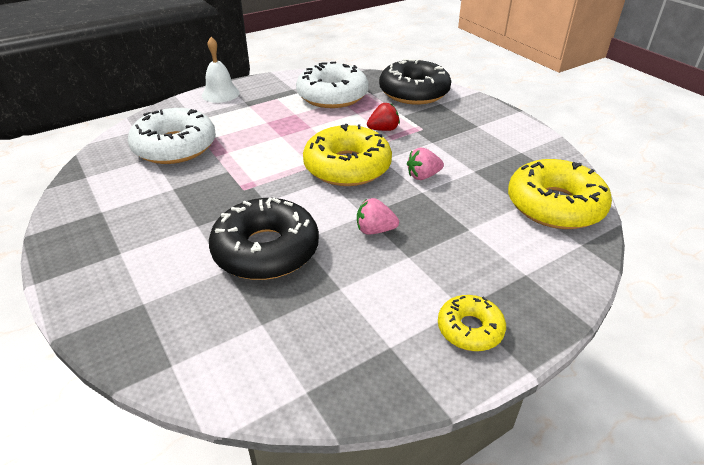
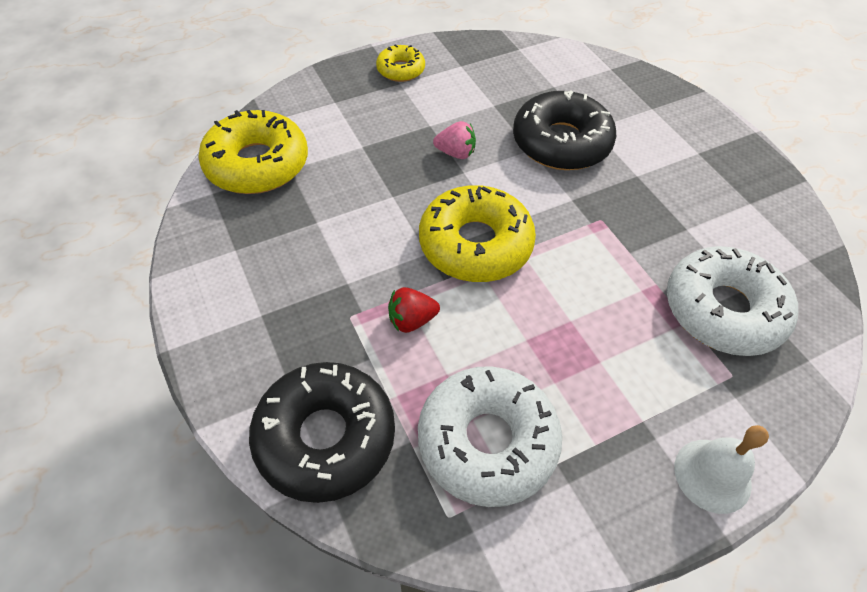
camera: 175 degrees left, 15 degrees up
pink strawberry [407,148,444,180] -> none

